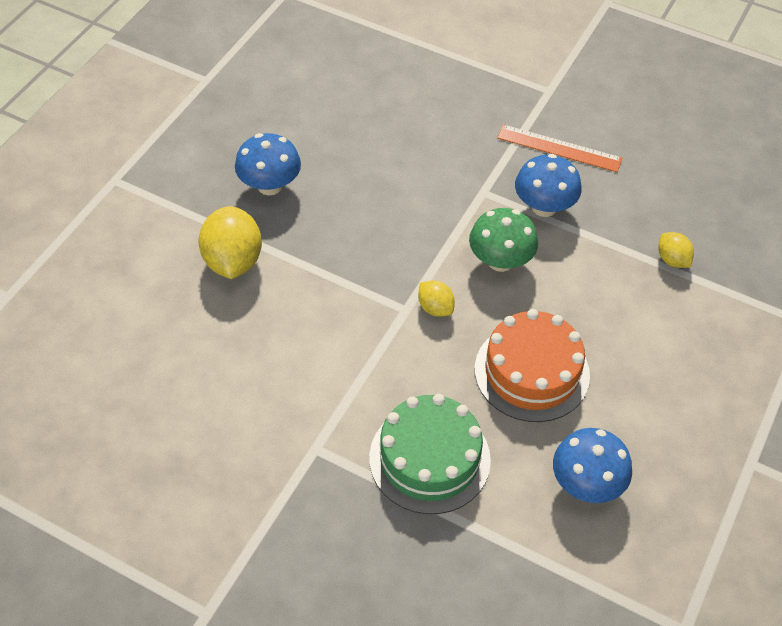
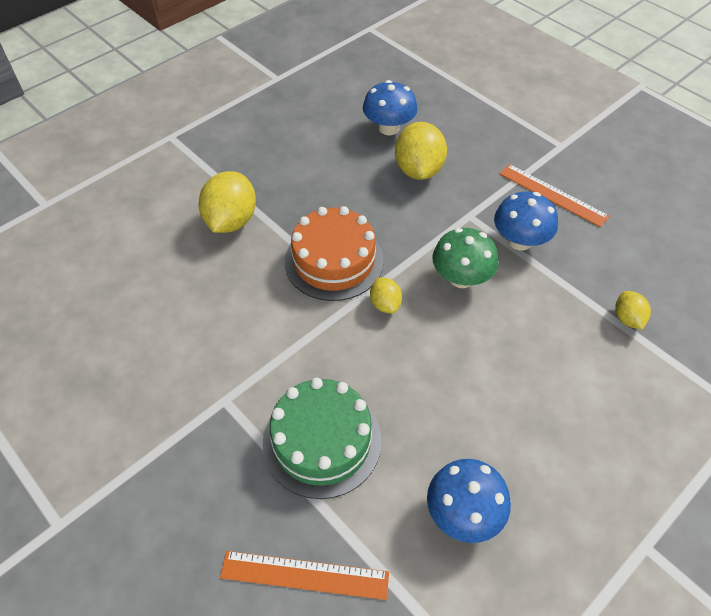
camera: 20 degrees right, 0 degrees up
blue mushroom [235,133,301,195] -> blue mushroom moved to [363,80,418,135]
orange cake [475,309,590,422] -> orange cake moved to [285,206,384,301]
none -> orange ruler [220,551,389,600]
none -> yellow lemon [395,122,447,180]

